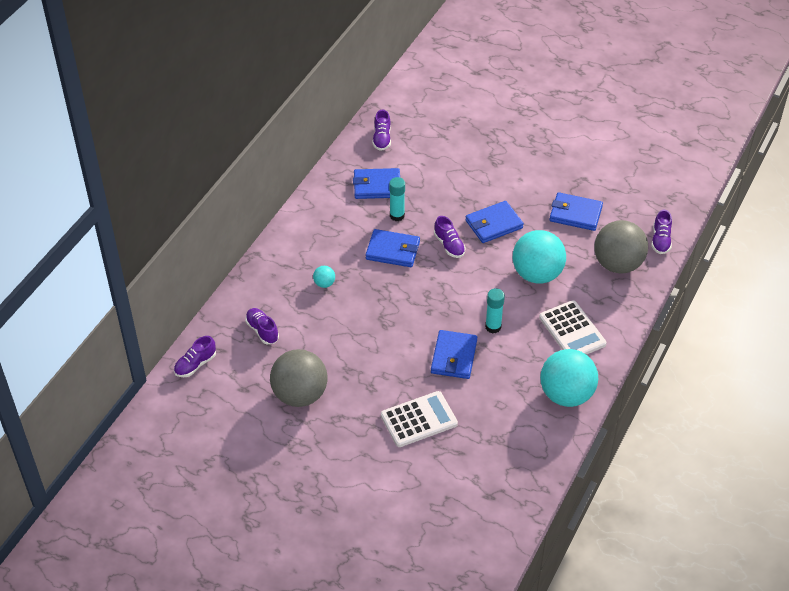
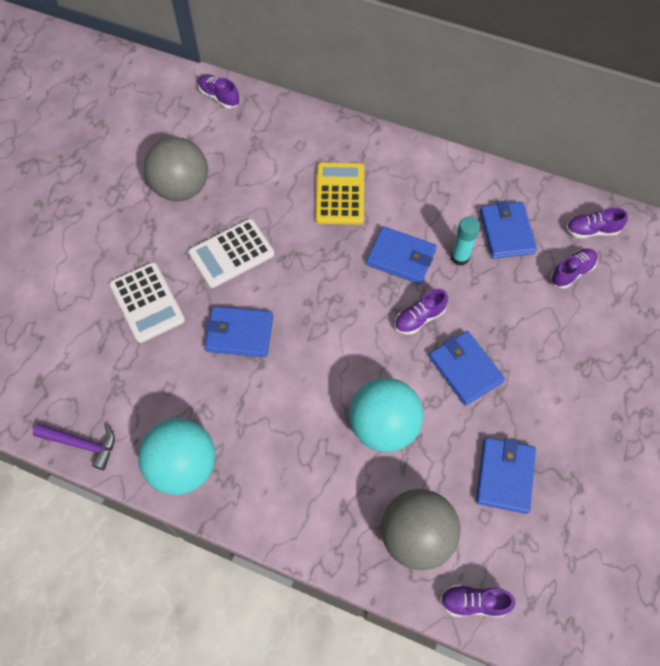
camera: 85 degrees right, 15 degrees up
purple shoe [245,308,279,344] -> purple shoe moved to [551,249,597,288]
turquoise ball [313,266,335,288] -> yellow calculator [315,162,364,225]
blue wallet [365,229,420,267] -> blue wallet turned 75 degrees counterclockwise [366,226,437,284]
turquoise glue stick [485,288,505,333] -> none
white calculator [539,300,607,355] -> white calculator moved to [188,219,274,288]
none -> purple hammer [33,424,115,470]

